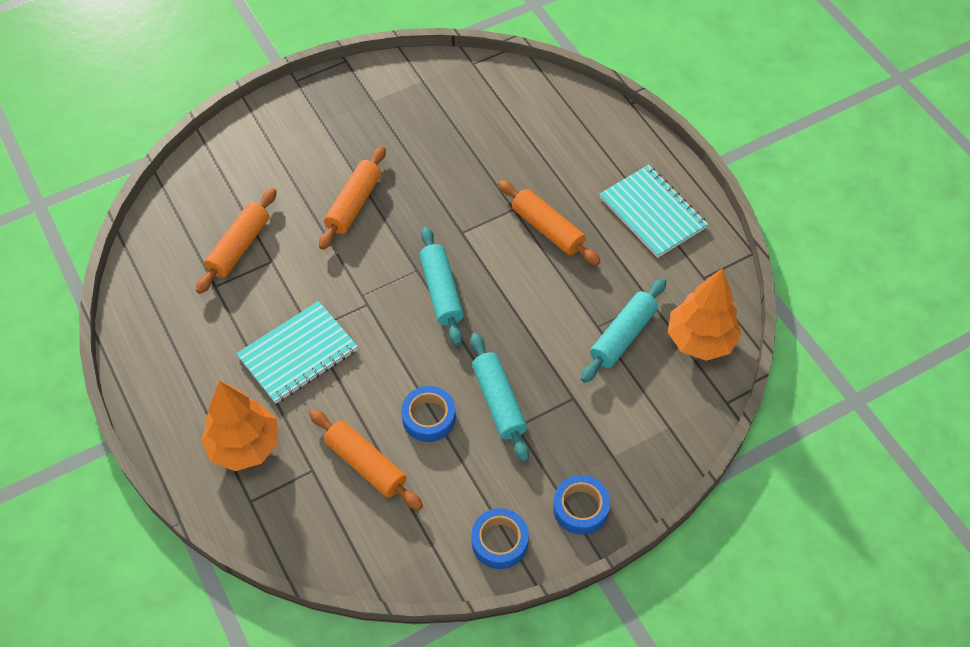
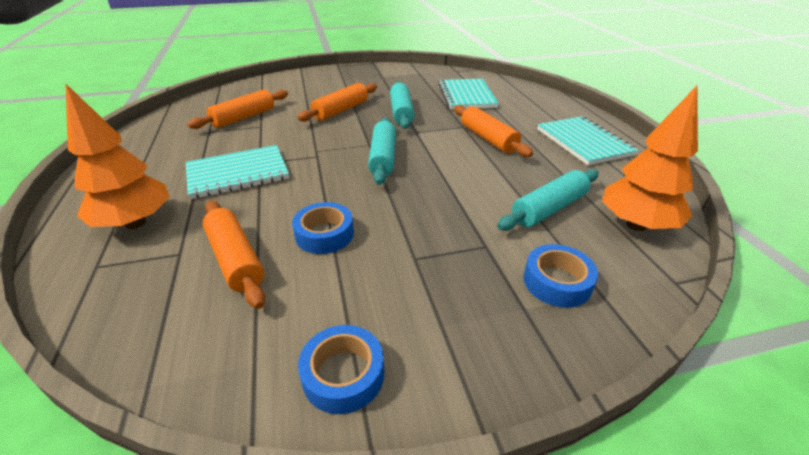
camera: 15 degrees right, 20 degrees down
turquoise rolling pin [471,333,529,462] -> turquoise rolling pin moved to [390,82,414,129]
blue tape [553,475,610,535] -> blue tape moved to [523,244,598,308]
none -> turquoise notebook [438,79,499,109]

